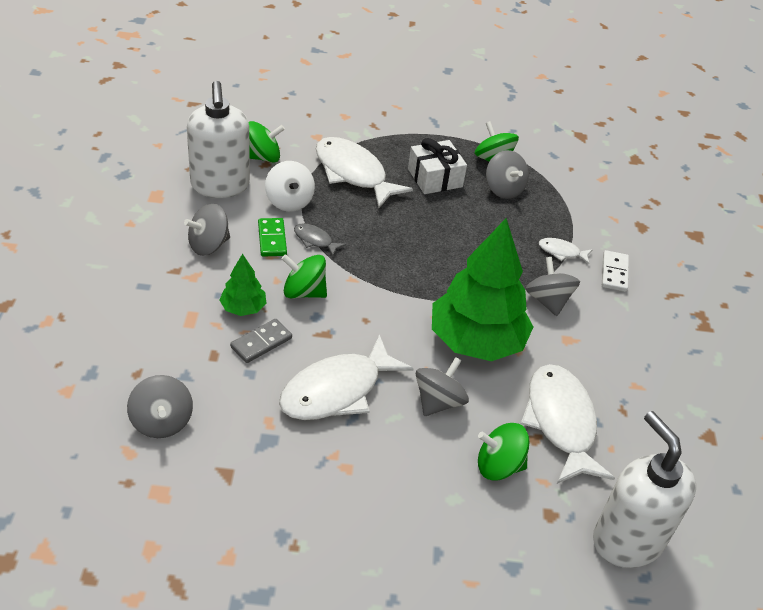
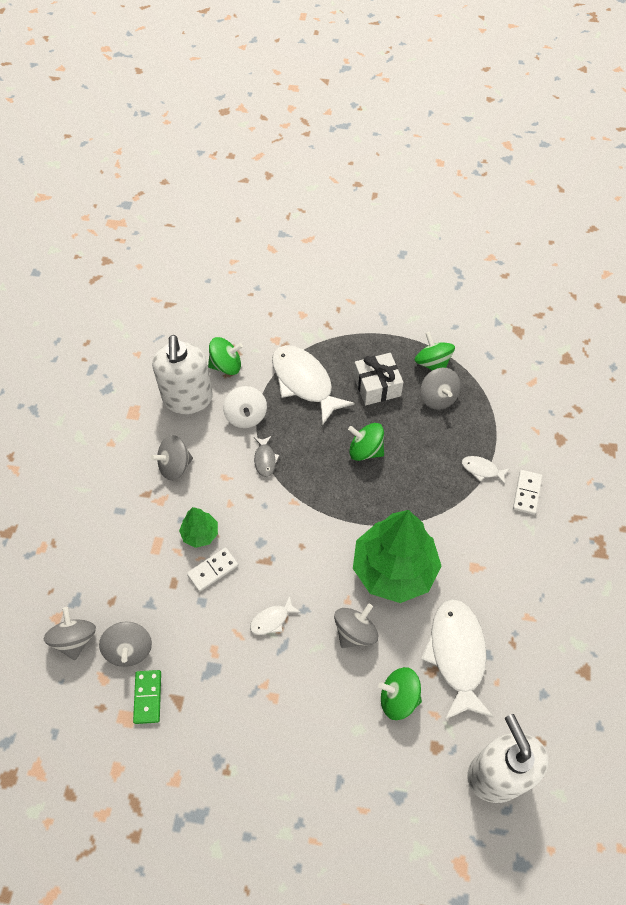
camera: 10 degrees right, 15 degrees up
grey domino [230,319,292,363] -> white domino [187,547,238,592]
green domino [258,218,287,257] -> green domino moved to [133,670,161,724]
white fish [279,334,414,420] -> white fish [250,596,300,635], size x0.45
green spinning top [281,254,327,298] -> green spinning top moved to [348,423,384,461]
grey fish [294,223,346,256] -> grey fish turned 135 degrees counterclockwise [254,436,280,477]
grey spinning top [526,257,580,316] -> grey spinning top moved to [44,607,96,660]

